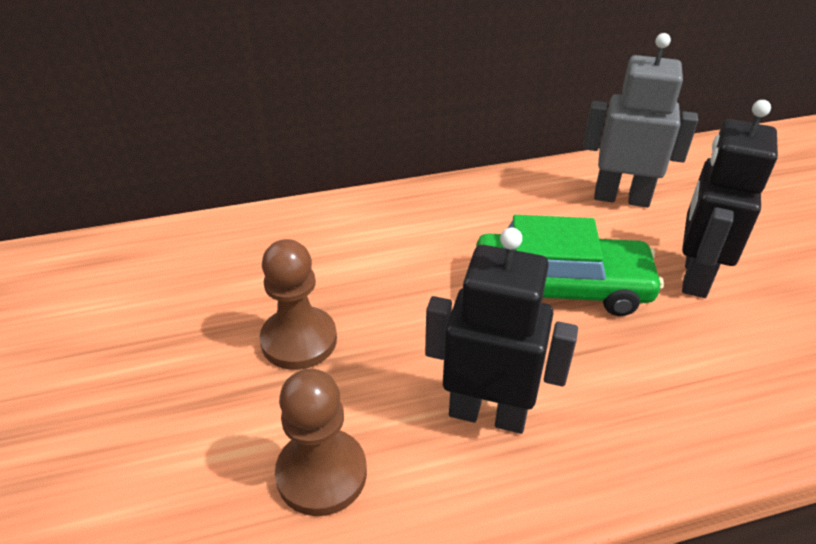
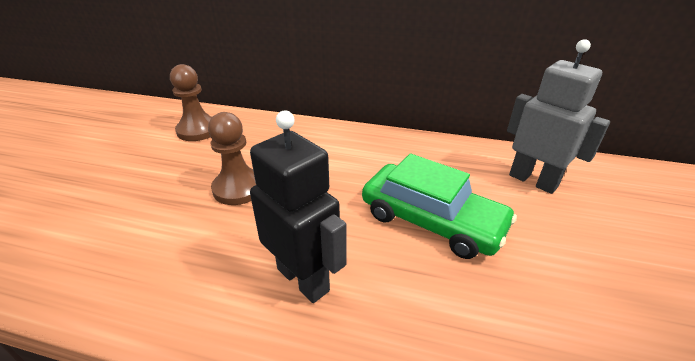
camera: 30 degrees right, 5 degrees down
brown pawn [275,369,367,516] -> brown pawn moved to [170,64,212,141]
black robot [682,100,778,298] -> none

